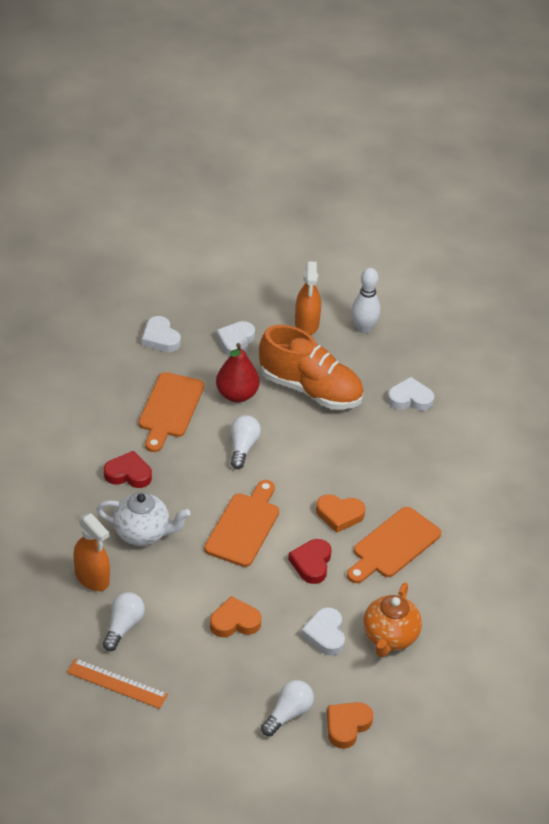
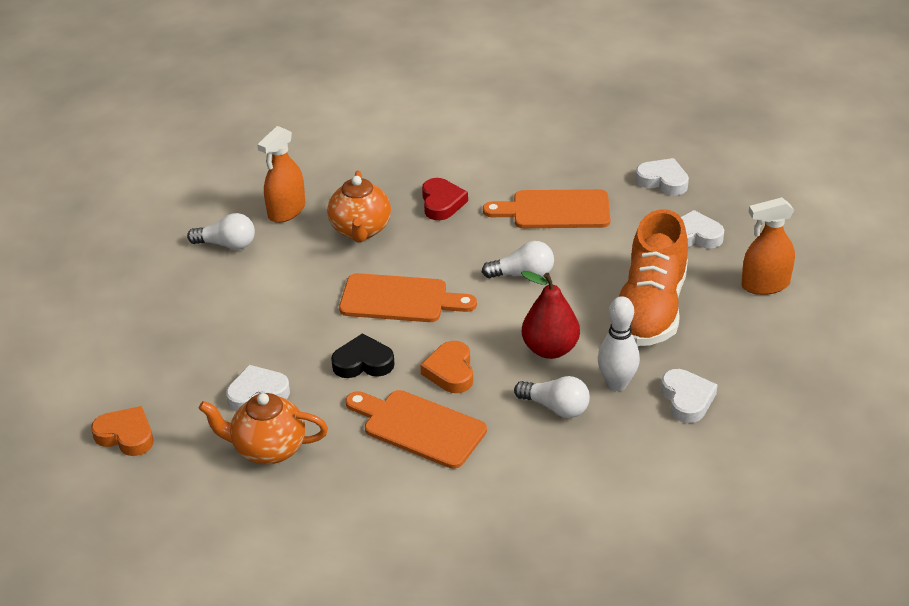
camera: 80 degrees right, 5 degrees down
orange ruler [67,658,168,709] -> none
white teapot [96,492,190,546] -> orange teapot [327,171,391,243]
white heart [142,316,181,352] -> white heart turned 75 degrees clockwise [635,158,689,196]
orange heart [210,596,261,637] -> none
red pear [216,343,260,402] -> red pear moved to [521,271,580,359]
white light bulb [261,680,314,736] -> white light bulb moved to [514,376,590,418]
red heart [288,539,331,584] -> black heart [331,333,394,378]
white bowling pin [351,268,381,333] -> white bowling pin moved to [598,296,640,391]

